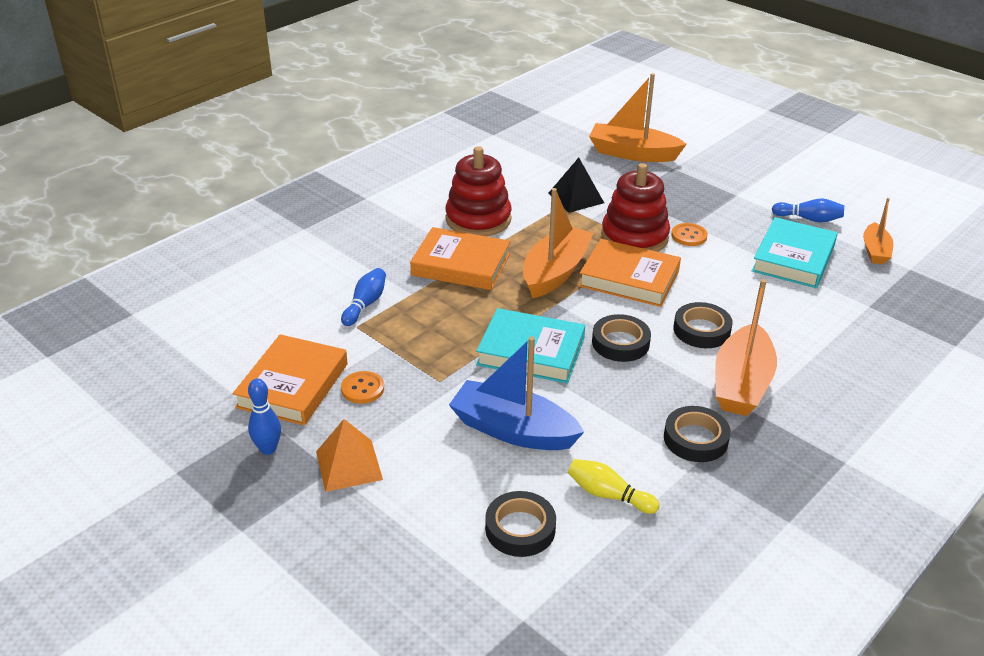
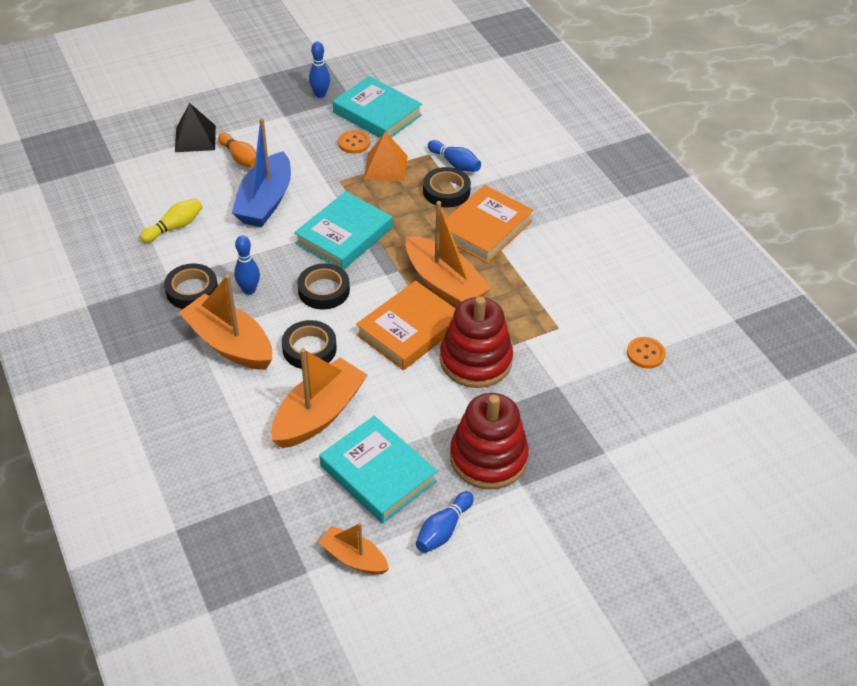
camera: 110 degrees right, 10 degrees up
orange book [233,334,348,425] -> turquoise book [333,76,422,138]
orange pyramid [316,419,383,492] -> orange pyramid moved to [364,131,408,182]
red stacking toy [446,146,512,236] -> red stacking toy moved to [450,393,529,489]
blue boat [449,336,584,450] -> blue boat turned 150 degrees clockwise [232,118,291,227]
black tape [485,491,556,557] -> black tape moved to [423,167,471,207]
black pyramid [548,158,604,213] -> black pyramid moved to [175,103,216,152]
orange boat [589,73,687,162] -> orange boat moved to [271,348,368,448]
orange button [671,223,708,246] -> orange button moved to [627,337,665,369]
none -> orange bowling pin [218,133,256,168]
none -> blue bowling pin [234,235,260,295]

